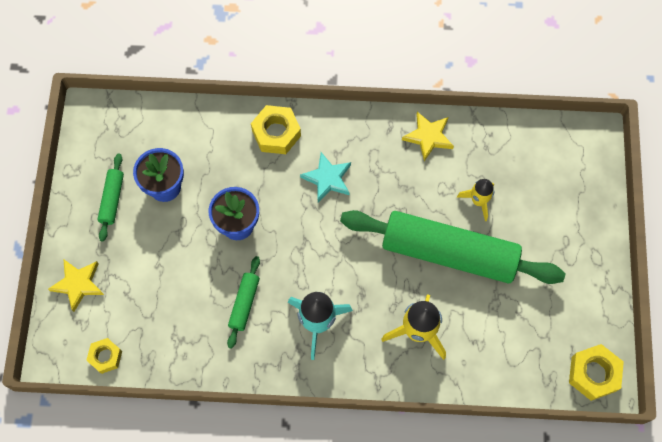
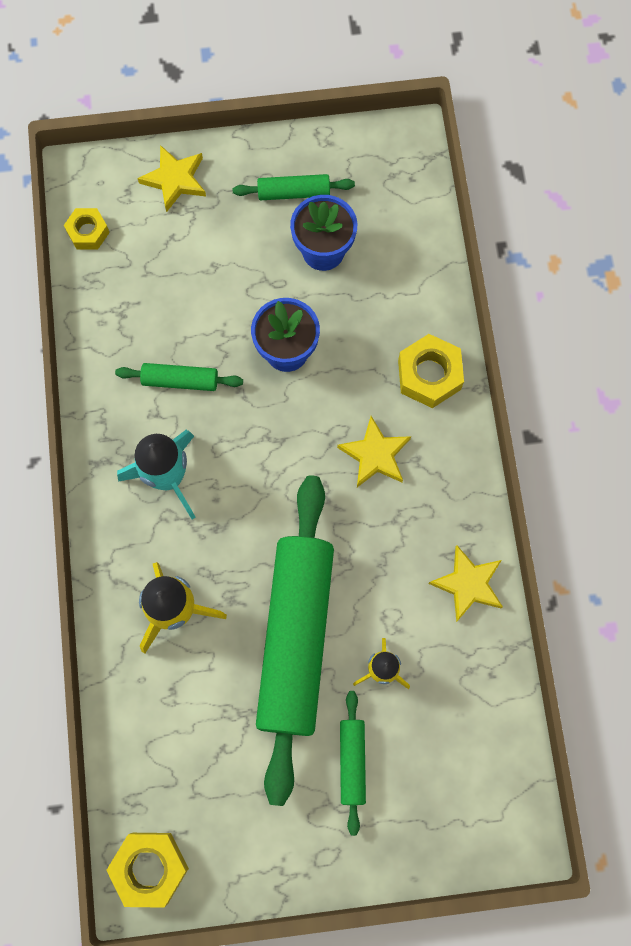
camera: 80 degrees right, 5 degrees up
turquoise star [300,152,351,202] -> yellow star [337,416,411,487]
none -> green rolling pin [340,691,366,836]

